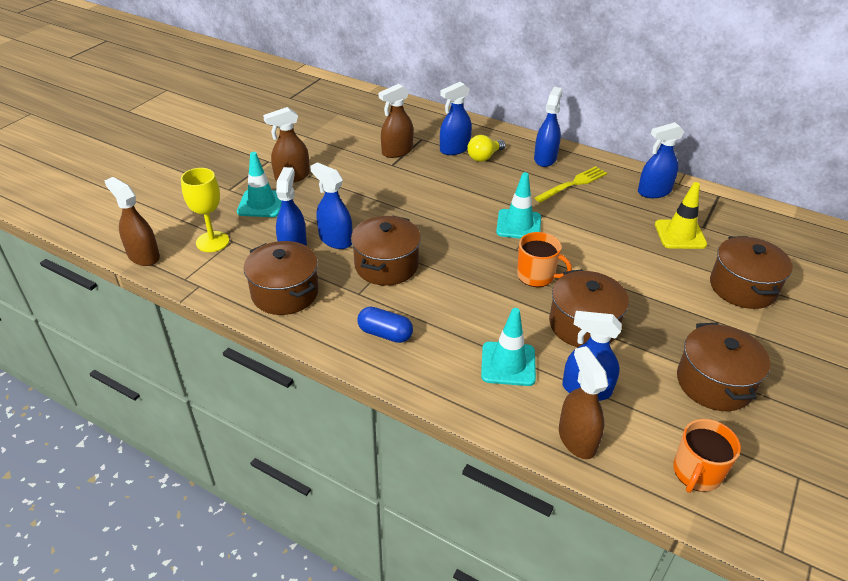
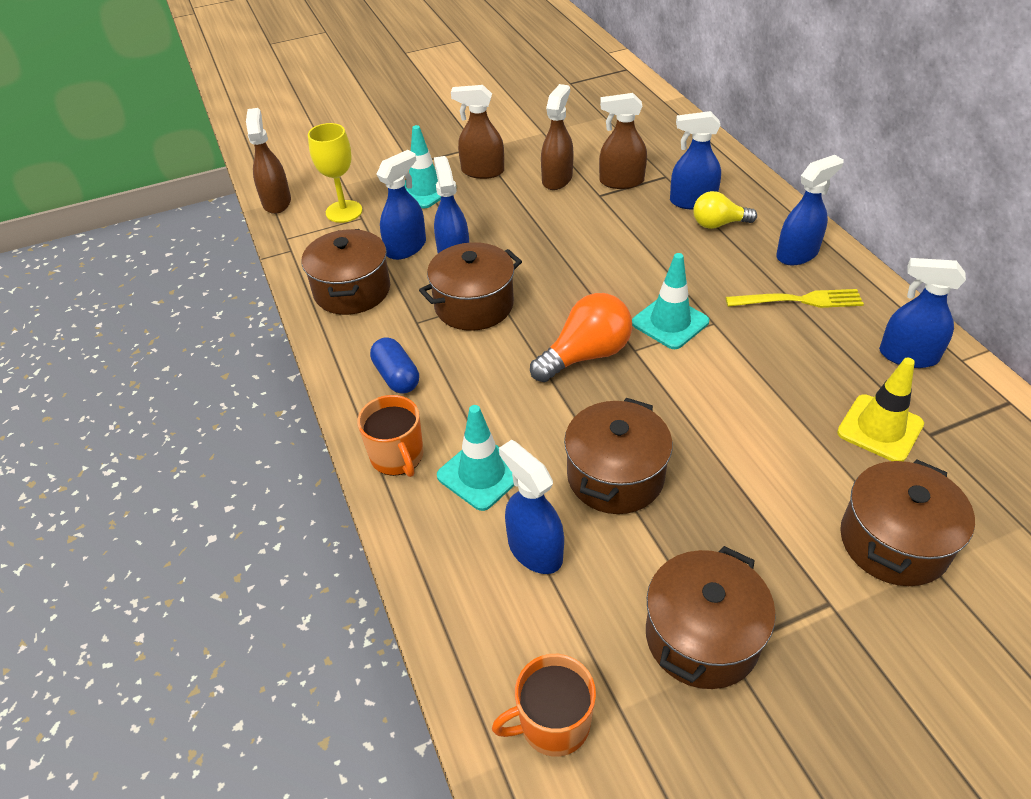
camera: 40 degrees right, 5 degrees up
orange mug [517,232,572,287] -> orange mug moved to [357,395,424,477]
brown spray bottle [559,346,608,459] -> brown spray bottle moved to [541,84,574,190]
none -> orange light bulb [530,293,632,382]

